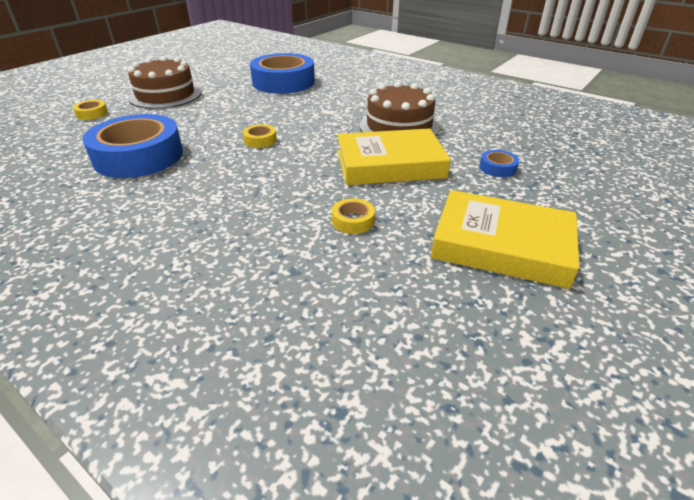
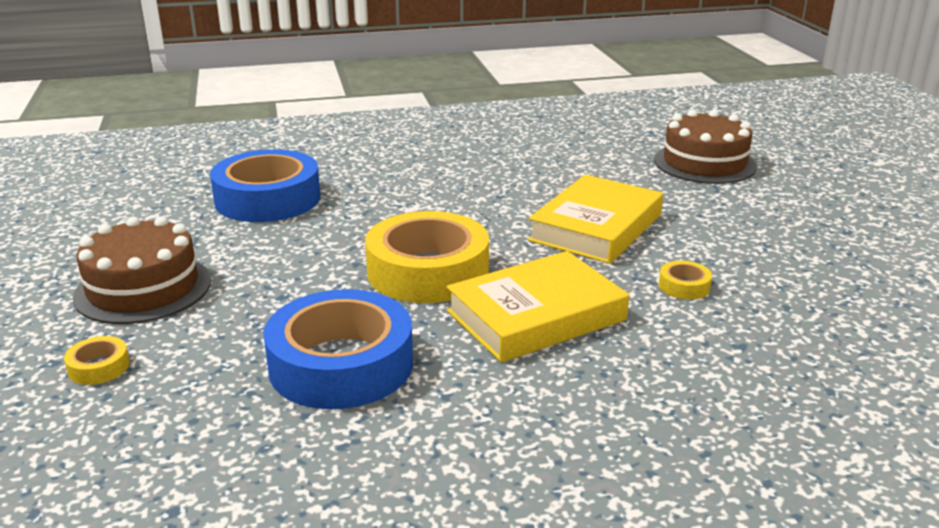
camera: 50 degrees left, 10 degrees down
yellow tape [243,124,277,148] -> yellow tape [365,211,489,303], size x2.47
brown cake [360,82,440,136] -> brown cake moved to [654,110,757,184]
yellow book [431,190,580,289] -> yellow book moved to [446,251,629,363]
blue tape [480,150,519,177] -> none

